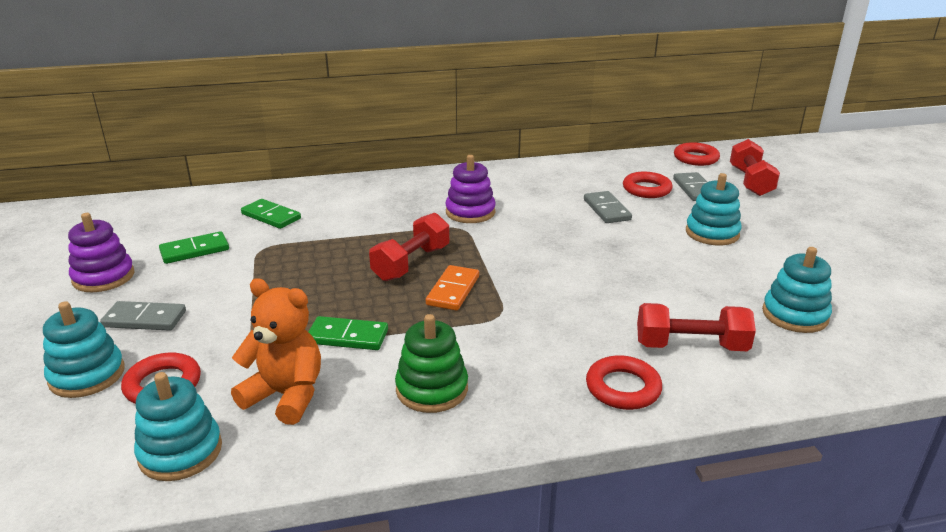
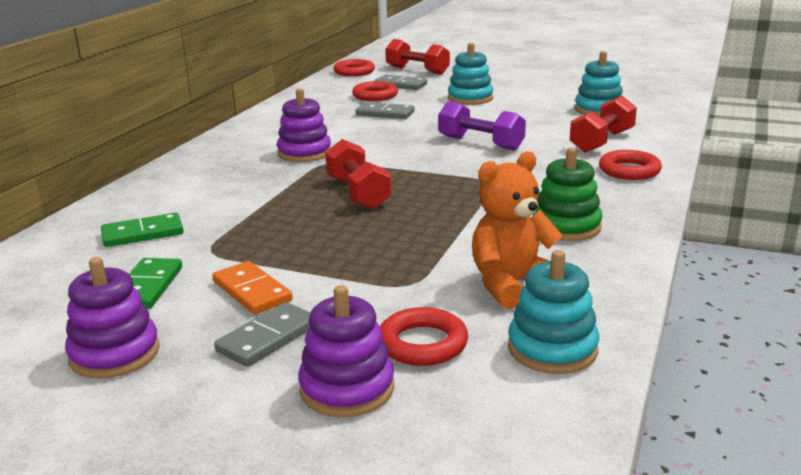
camera: 55 degrees left, 5 degrees down
turquoise stacking toy [43,301,124,398] -> purple stacking toy [298,285,394,418]
green domino [308,316,388,350] -> none
orange domino [426,265,479,311] -> orange domino moved to [212,261,293,314]
none -> purple dumbbell [438,101,526,150]

